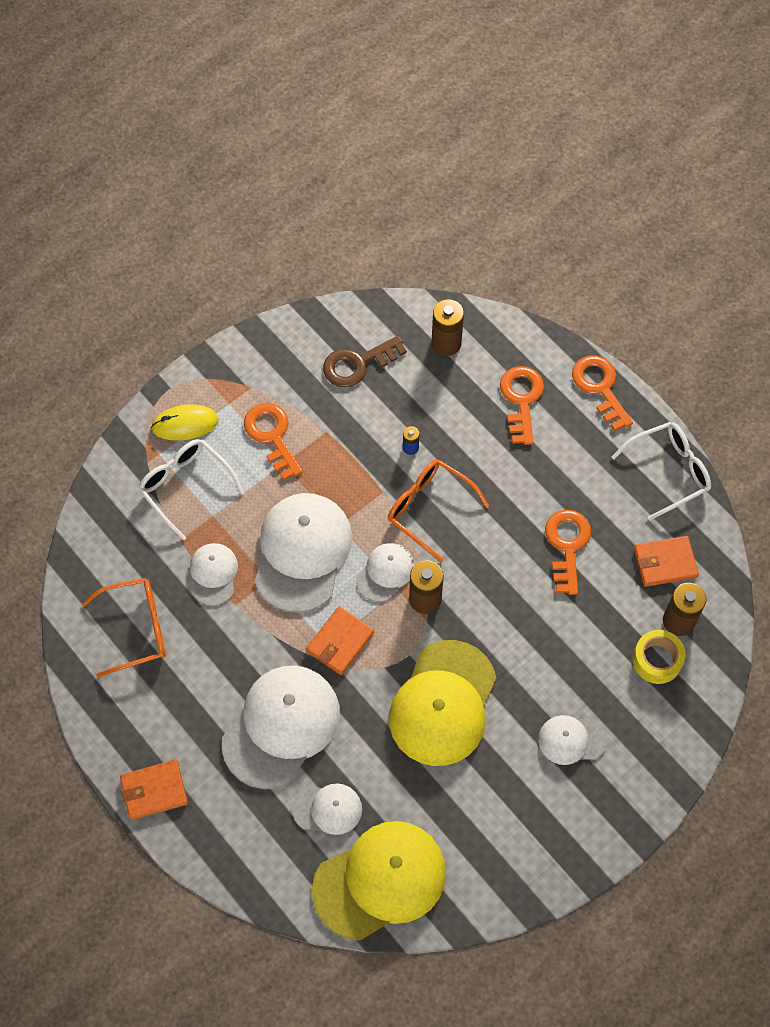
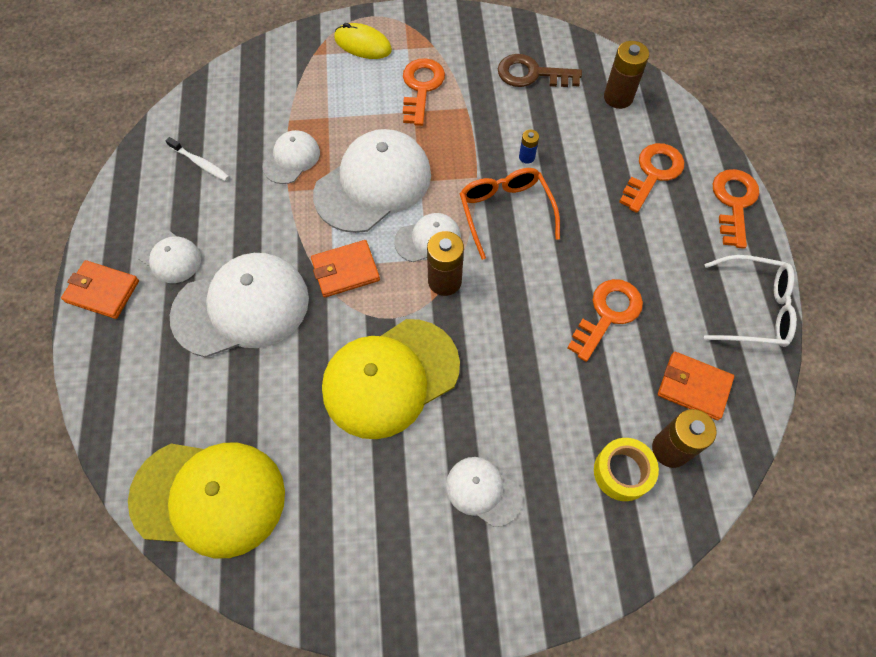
camera: 35 degrees right, 0 degrees up
orange glasses [82,578,166,677] -> white toothbrush [166,137,230,181]
white glasses [138,439,244,541] -> none
white cap [292,784,362,835] -> white cap moved to [137,230,201,283]

